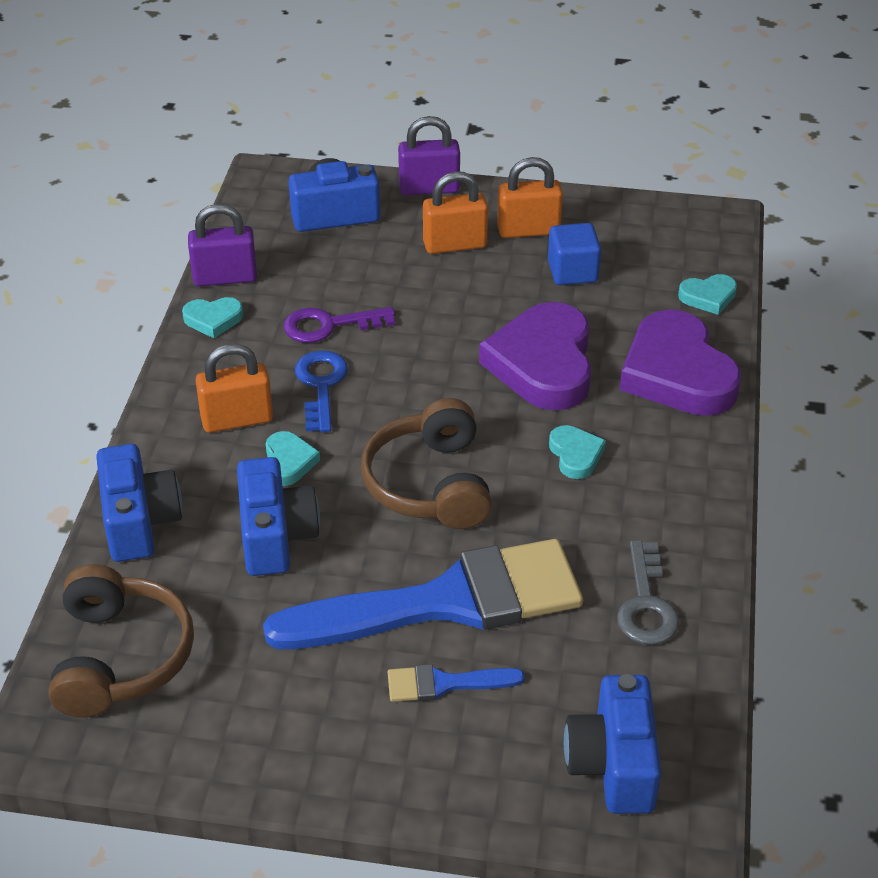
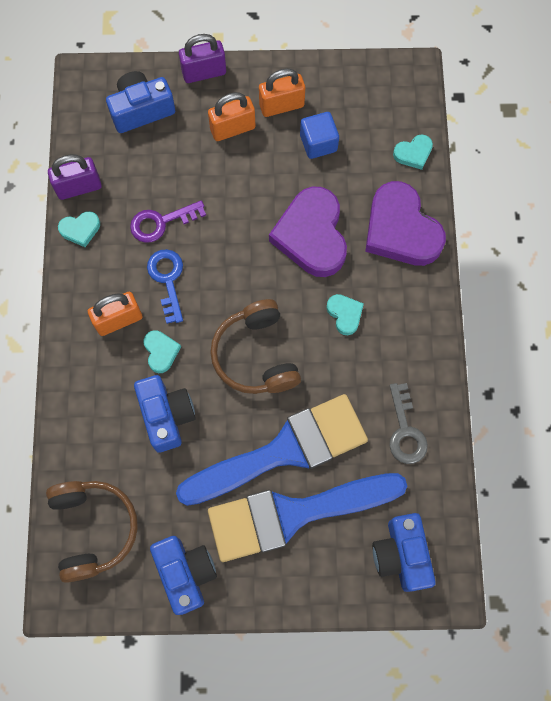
camera: 10 degrees left, 30 degrees up
blue camera [96,444,182,562] -> blue camera moved to [150,536,217,615]
blue brush [388,664,525,702] -> blue brush [208,473,407,562], size x2.41

